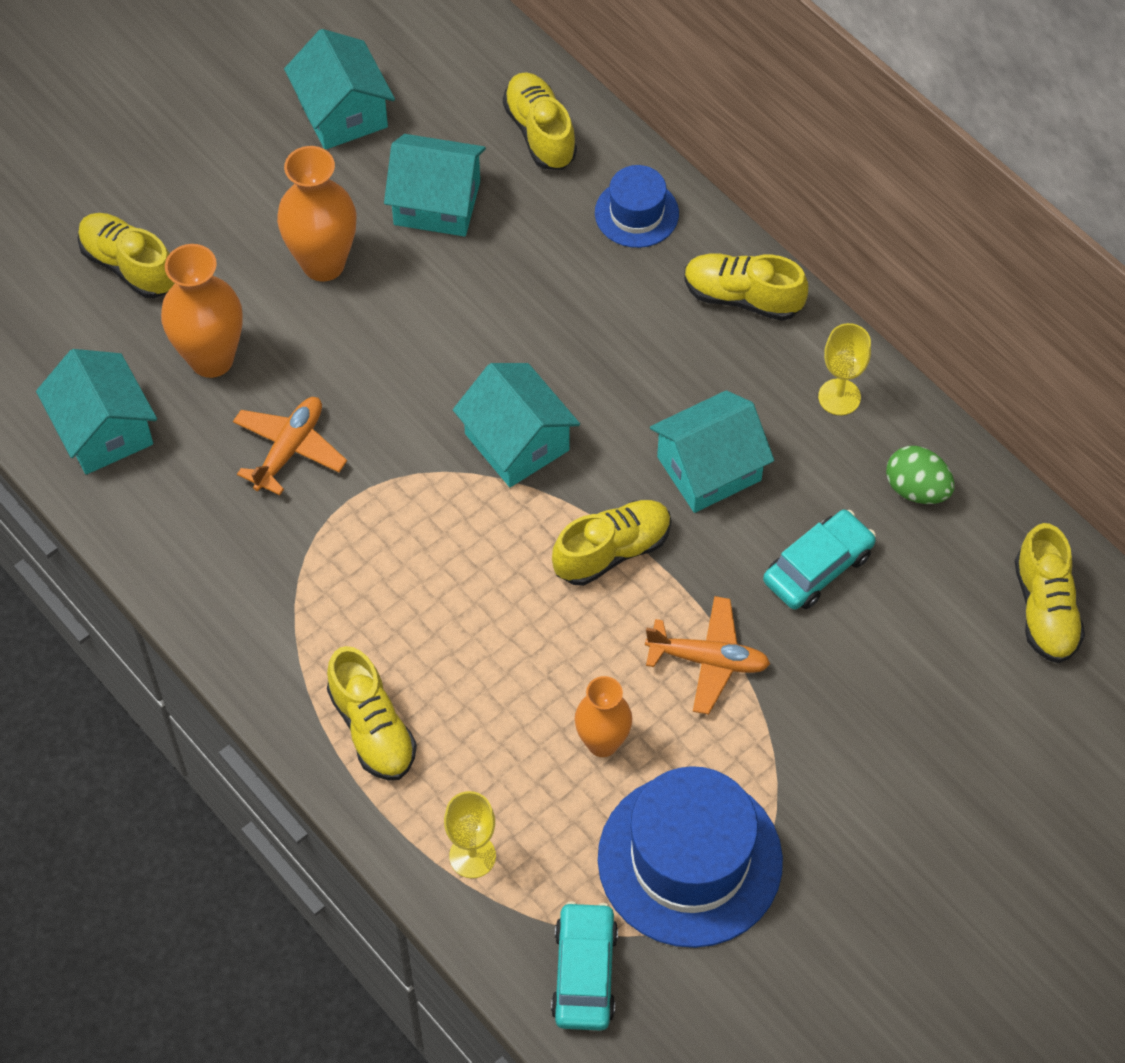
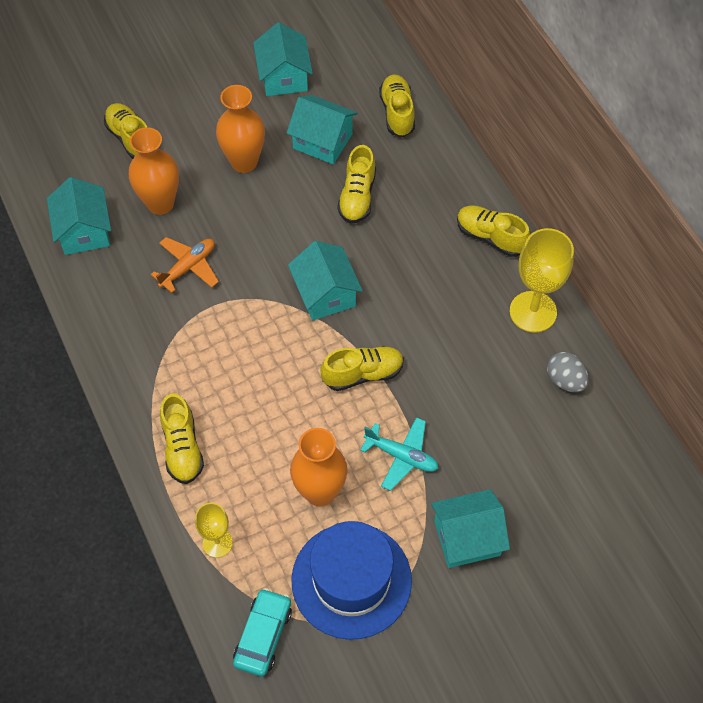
camera: 15 degrees right, 0 degrees up
orange vase [575,676,632,757] -> orange vase [290,428,347,506], size x1.51
blue hat [595,165,679,248] -> none
orange plane [645,596,770,715] -> turquoise plane [360,417,439,491]
turquoise house [650,390,774,513] -> turquoise house moved to [431,489,510,568]
turquoise car [763,510,876,610] -> none
yellow goblet [818,323,871,415] -> yellow goblet [510,228,574,333], size x1.74
green egg [886,446,955,504] -> grey egg [547,352,589,392]
yellow shoe [1015,523,1085,663] -> yellow shoe moved to [338,145,376,224]

